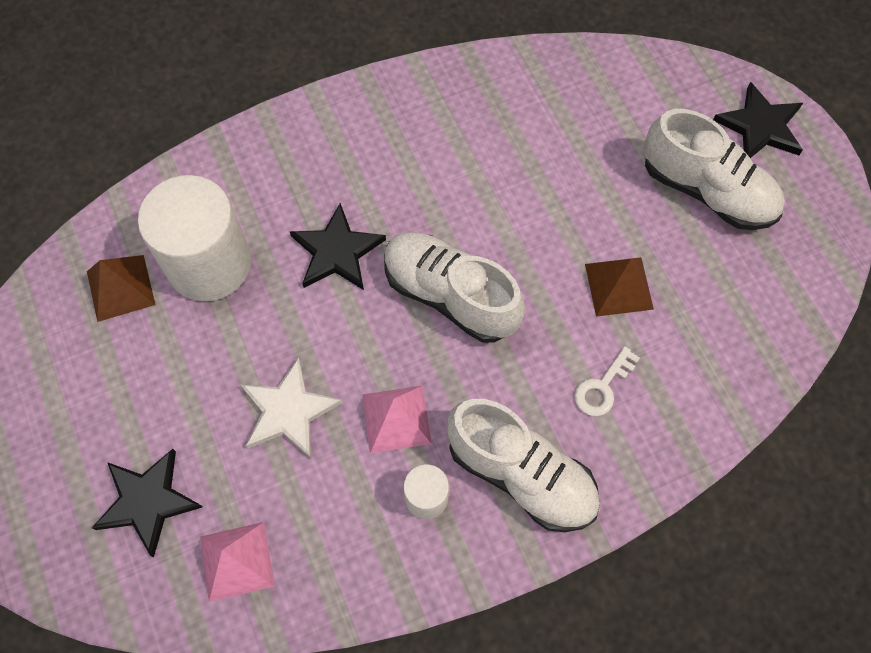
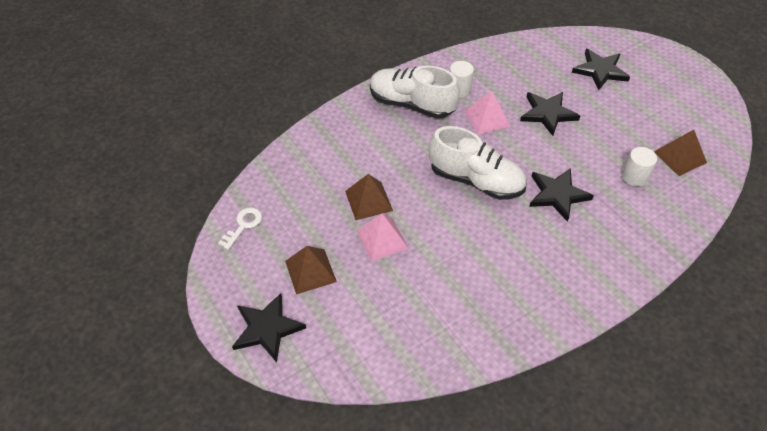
camera: 170 degrees right, 15 degrees down
white cylinder [138,175,251,301] -> white cylinder [622,147,657,187], size x0.47
pink pyramid [200,522,274,602] -> pink pyramid moved to [356,213,409,262]
white star [241,357,342,458] -> black star [520,92,580,136]
white key [574,346,640,416] -> white key moved to [218,207,262,250]
white shoe [644,109,785,230] -> brown pyramid [285,246,337,294]

